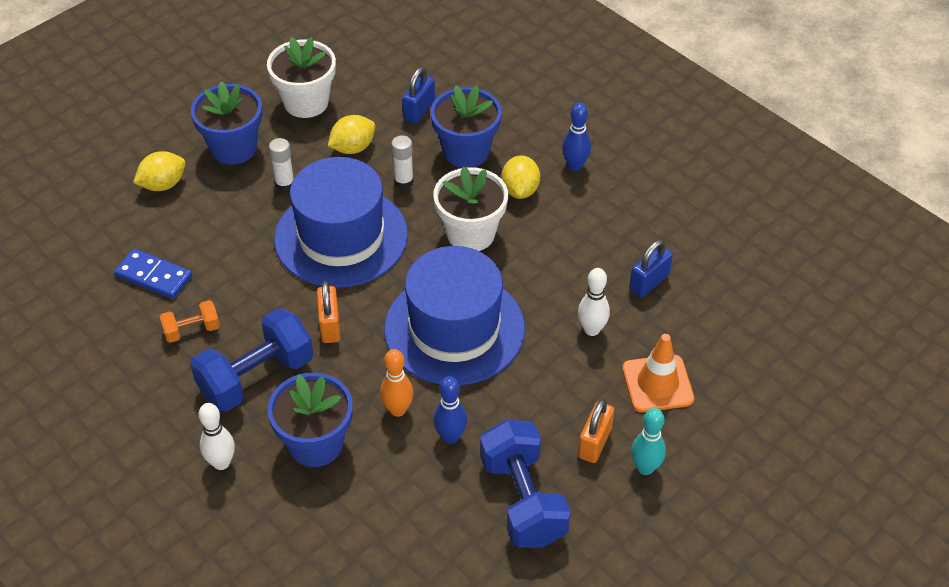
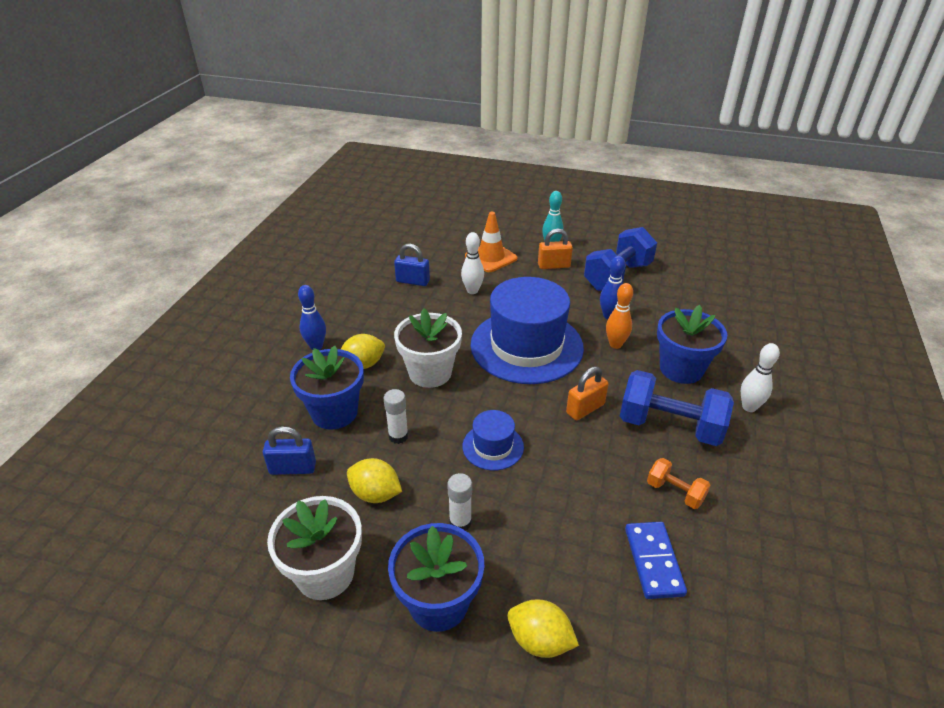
camera: 120 degrees left, 10 degrees down
blue hat [274,157,408,288] -> blue hat [462,410,524,471], size x0.46

